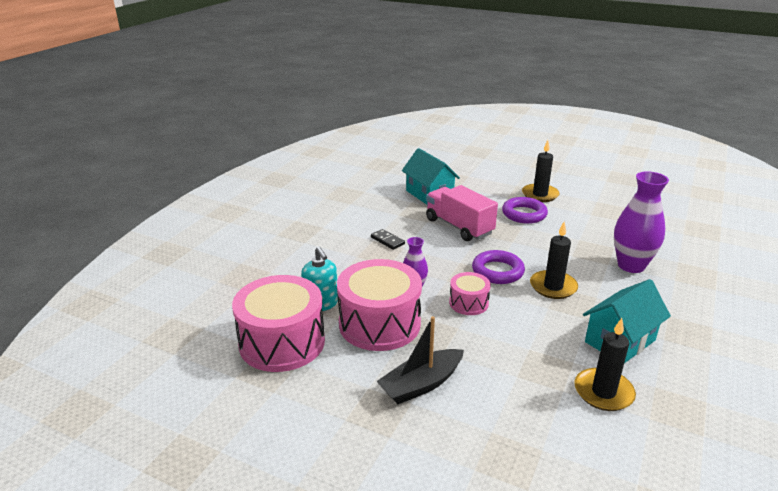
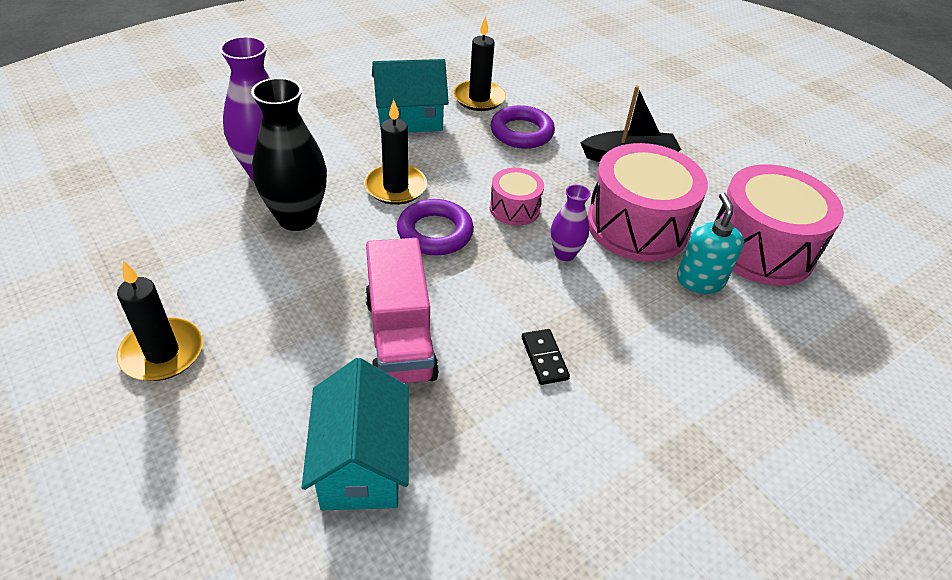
camera: 155 degrees left, 15 degrees up
purple ring [502,197,548,224] -> purple ring moved to [491,105,555,149]
none -> black vase [251,78,327,231]

